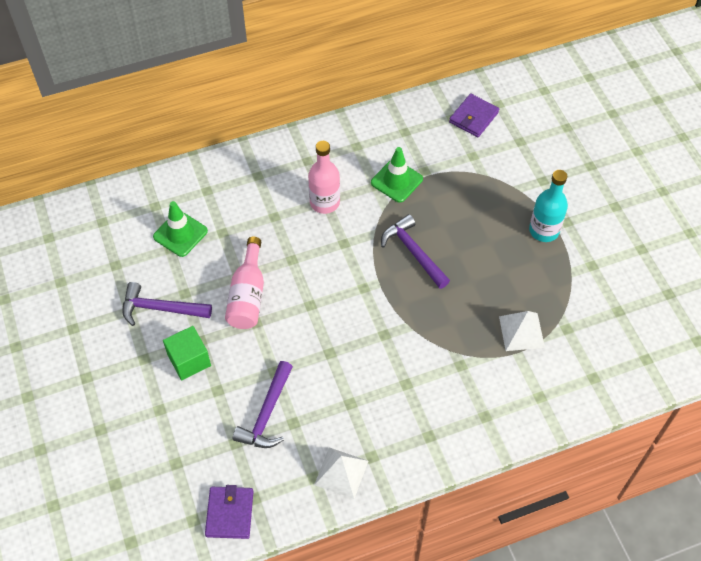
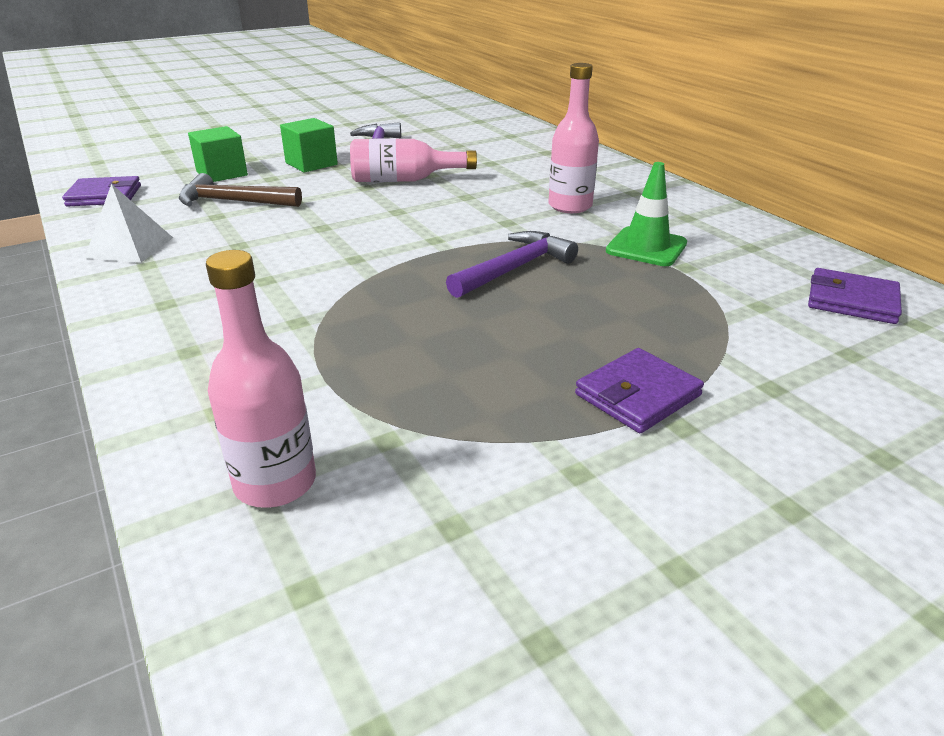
camera: 80 degrees right, 25 degrees down
green traffic cone [153,201,208,257] -> none
purple hammer [233,361,293,448] -> brown hammer [179,173,302,207]
white pyramid [499,311,545,351] -> none
turquoise bottle [529,170,568,242] -> purple wallet [575,348,704,433]
none -> green cube [188,126,248,182]
none -> pink bottle [206,250,316,508]

